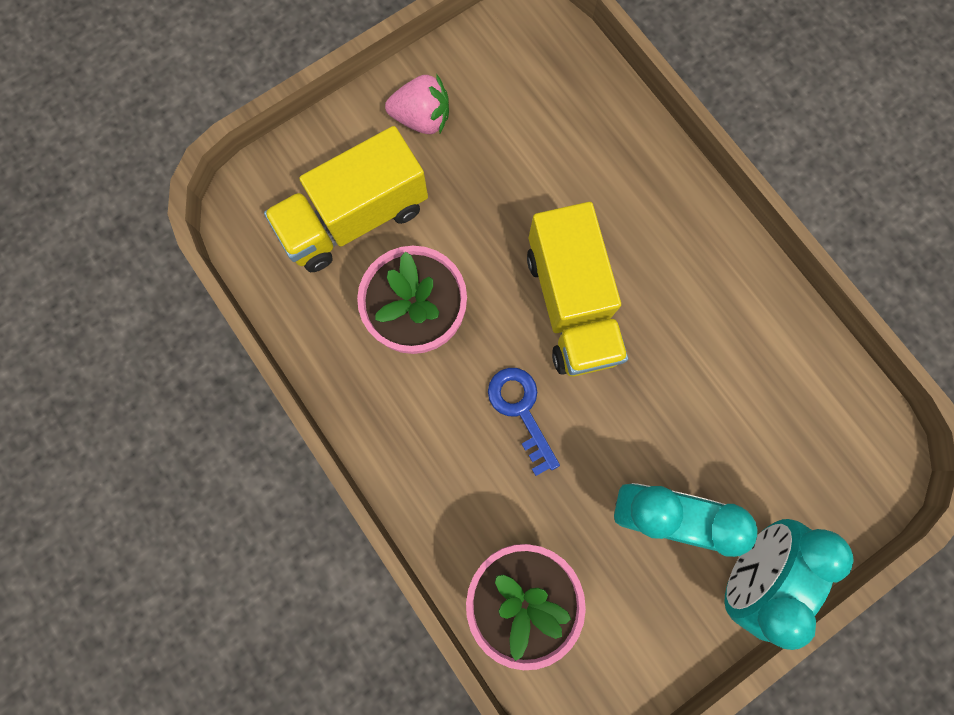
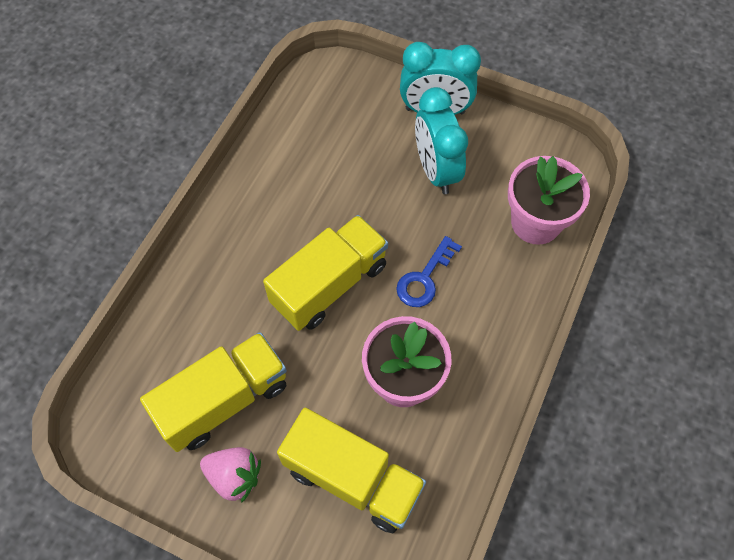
camera: 120 degrees left, 15 degrees down
pink strawberry [385,74,449,134] -> pink strawberry turned 135 degrees clockwise [200,447,261,503]
none -> yellow truck [140,332,287,452]

